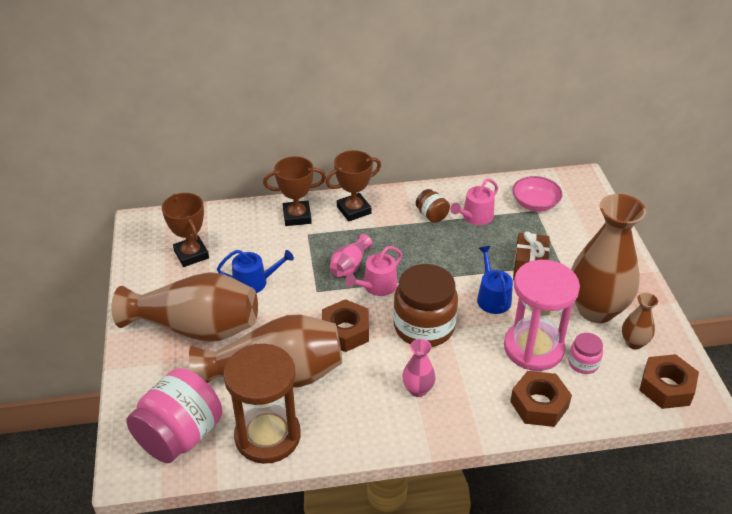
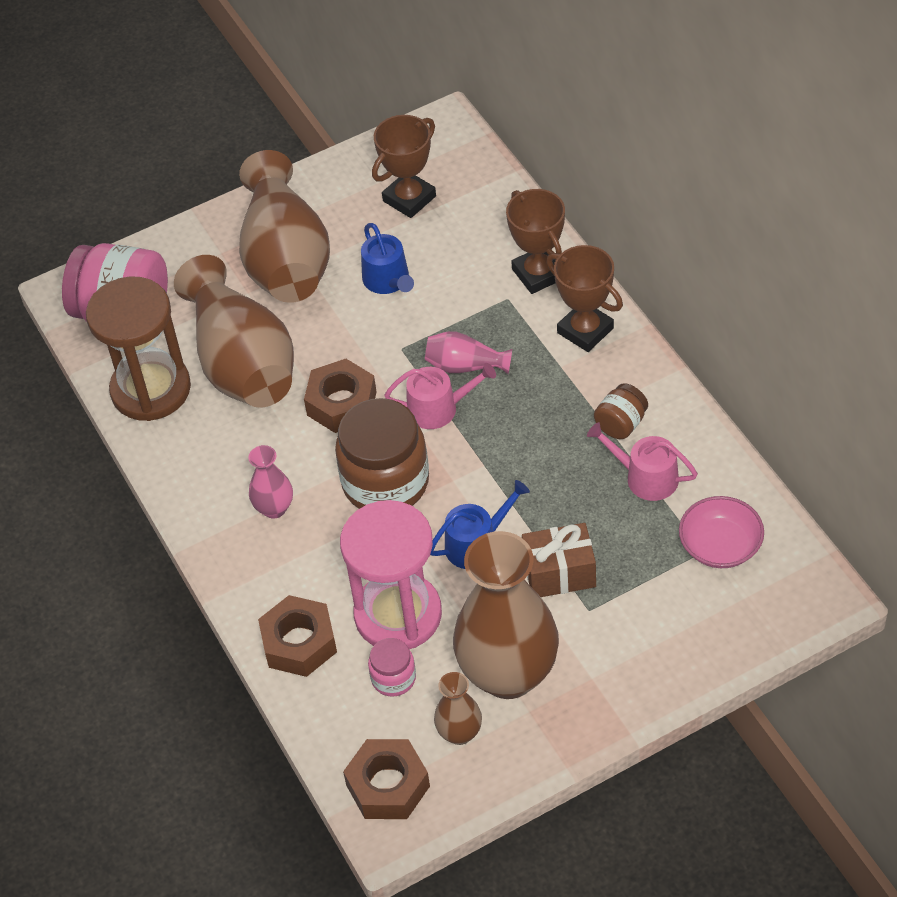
camera: 75 degrees right, 10 degrees up
pink watering can [345,246,402,296] -> pink watering can turned 150 degrees clockwise [384,363,496,429]

